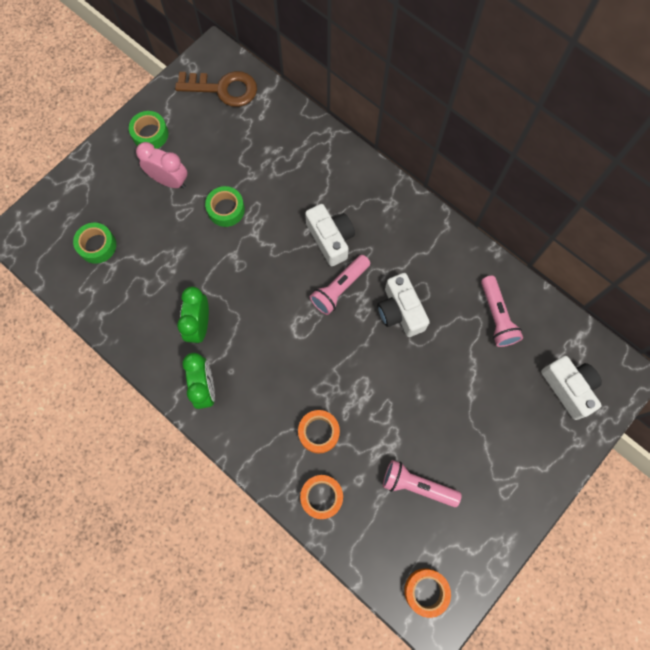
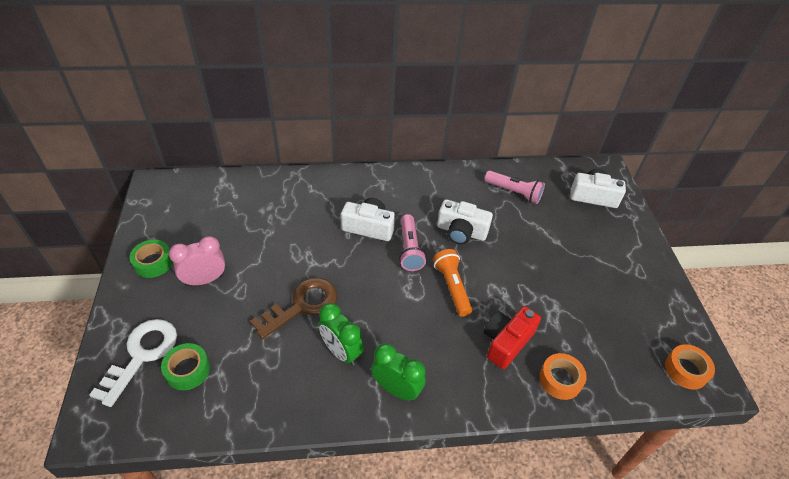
camera: 50 degrees left, 25 degrees down
brown key [175,71,257,107] -> brown key moved to [250,278,337,339]
green tape [205,186,245,227] -> none
orange tape [298,410,340,453] -> red camera [484,306,541,369]
pink flashlight [383,460,462,507] -> none
none -> white key [89,319,177,407]
none -> orange flashlight [433,249,472,317]

